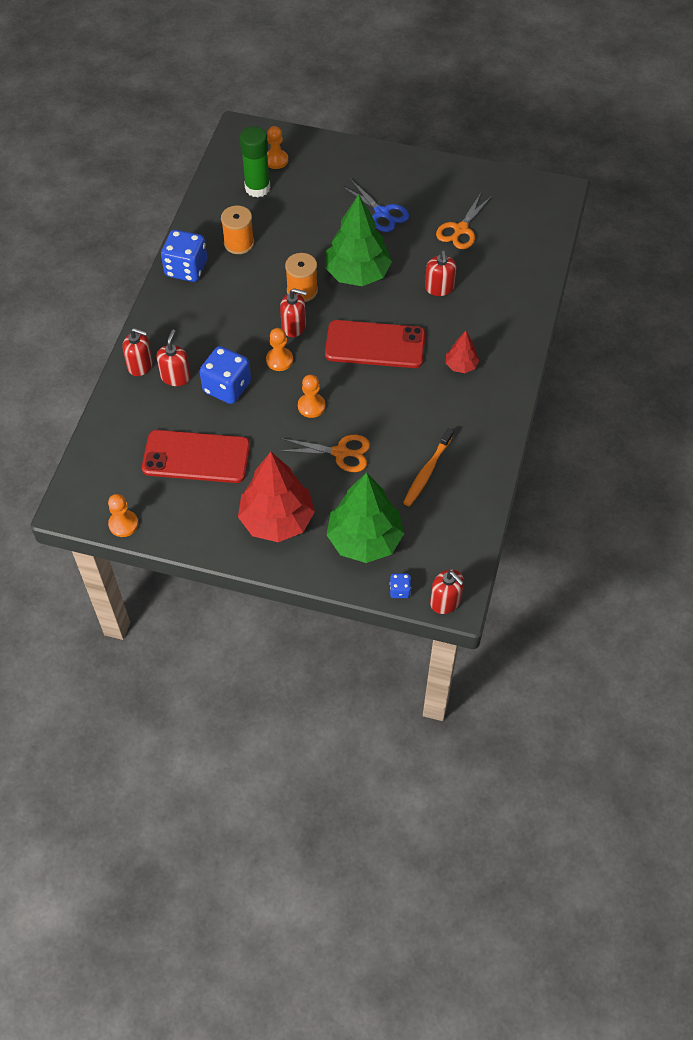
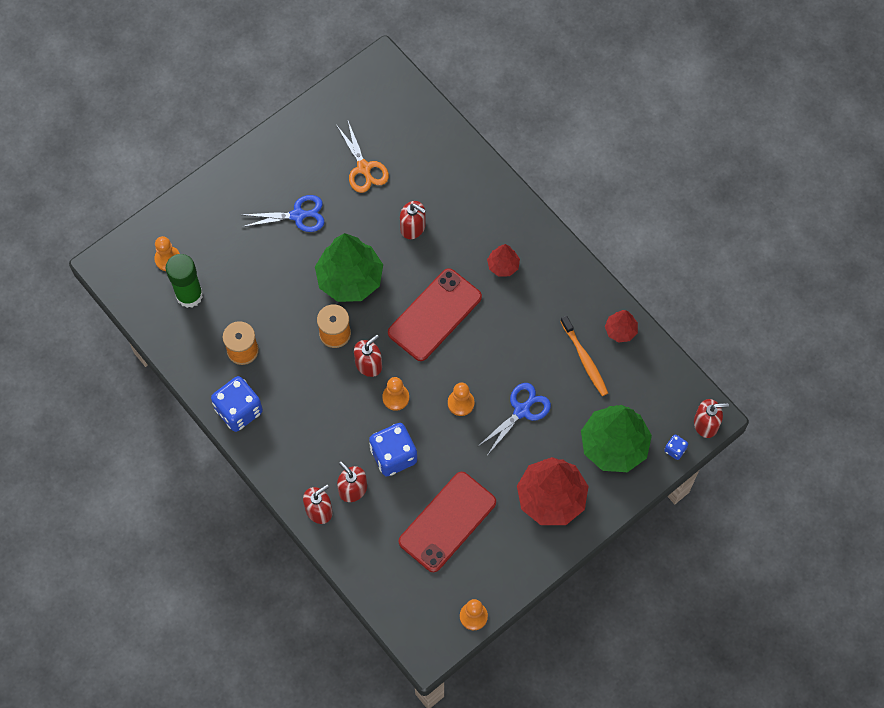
camera: 55 degrees left, 10 degrees up
orange scissors [278,435,370,472] -> blue scissors [477,383,551,456]
none -> red tree [605,310,638,342]

